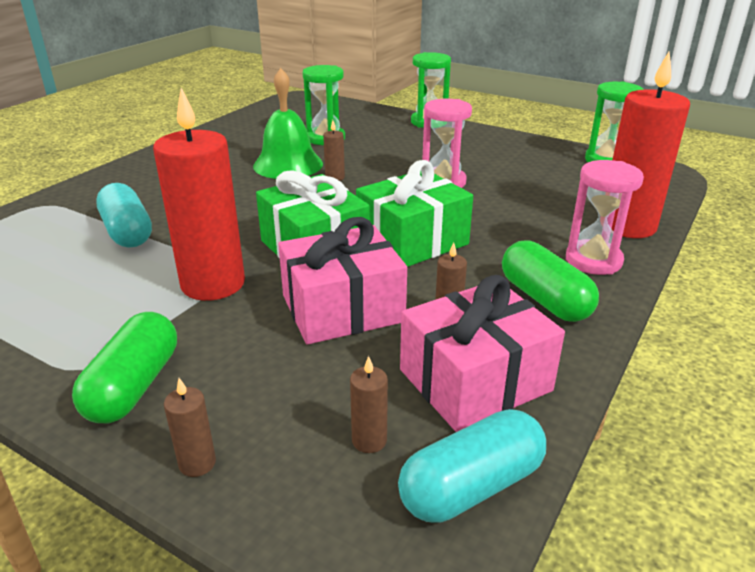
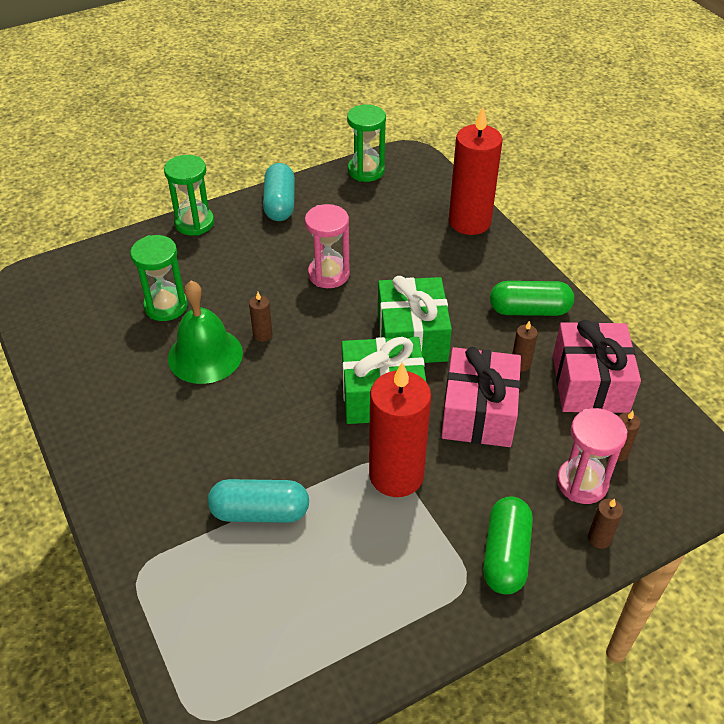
camera: 60 degrees left, 15 degrees up
green capsule [72,312,177,423] -> green capsule turned 60 degrees clockwise [483,496,533,594]
turquoise capsule [398,409,546,523] -> turquoise capsule moved to [263,163,295,221]
pink hourglass [566,160,644,275] -> pink hourglass moved to [557,408,628,504]

